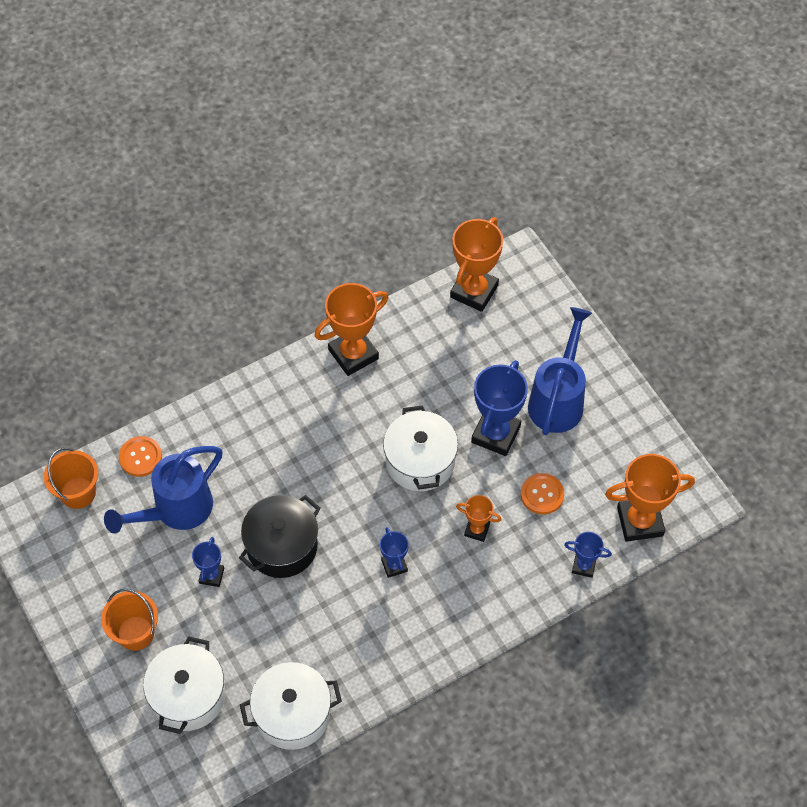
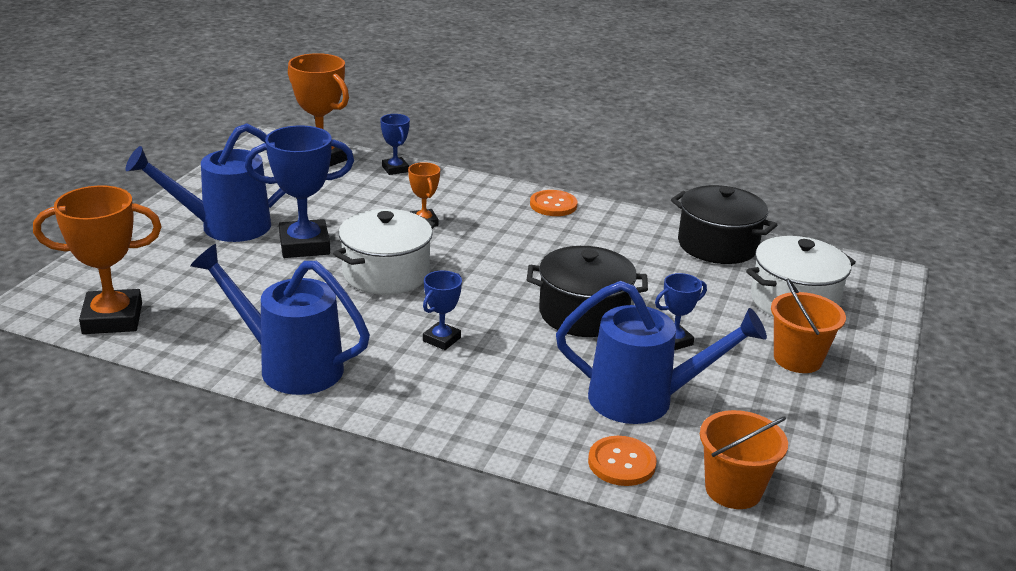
camera: 130 degrees left, 30 degrees down
white pot [240,662,342,750] -> black pot [671,185,777,264]
orange trophy [314,283,388,376] -> blue watering can [190,244,370,395]
blue trophy [380,527,409,578] -> blue trophy moved to [423,270,462,350]
orange button [521,473,564,514] -> orange button moved to [530,190,578,216]

